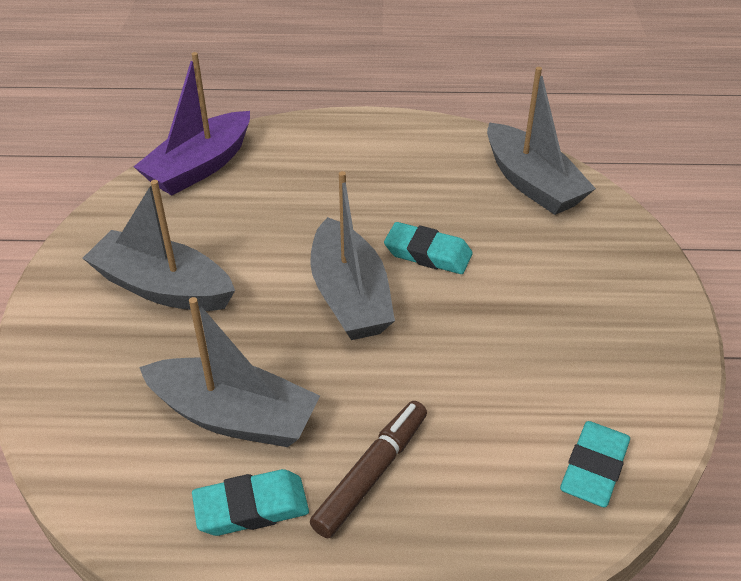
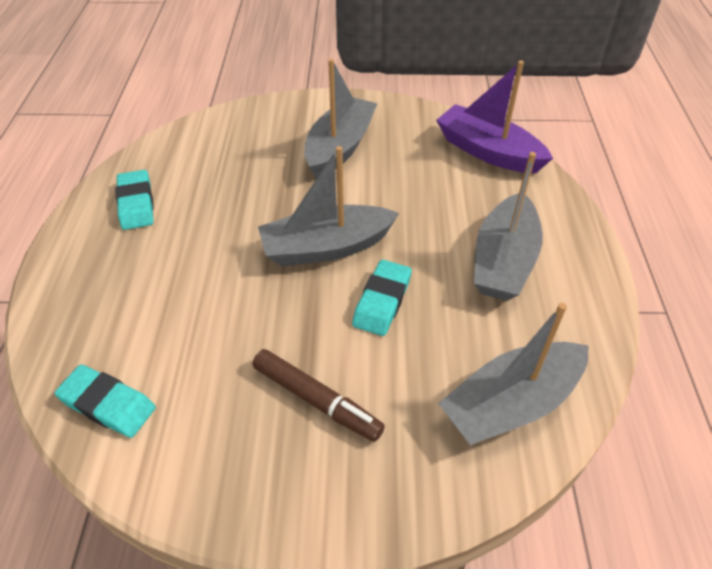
camera: 90 degrees right, 5 degrees up
grey boat [139,297,320,447] -> grey boat moved to [474,152,543,301]
brown marker [310,401,427,538] -> brown marker moved to [253,349,385,442]

